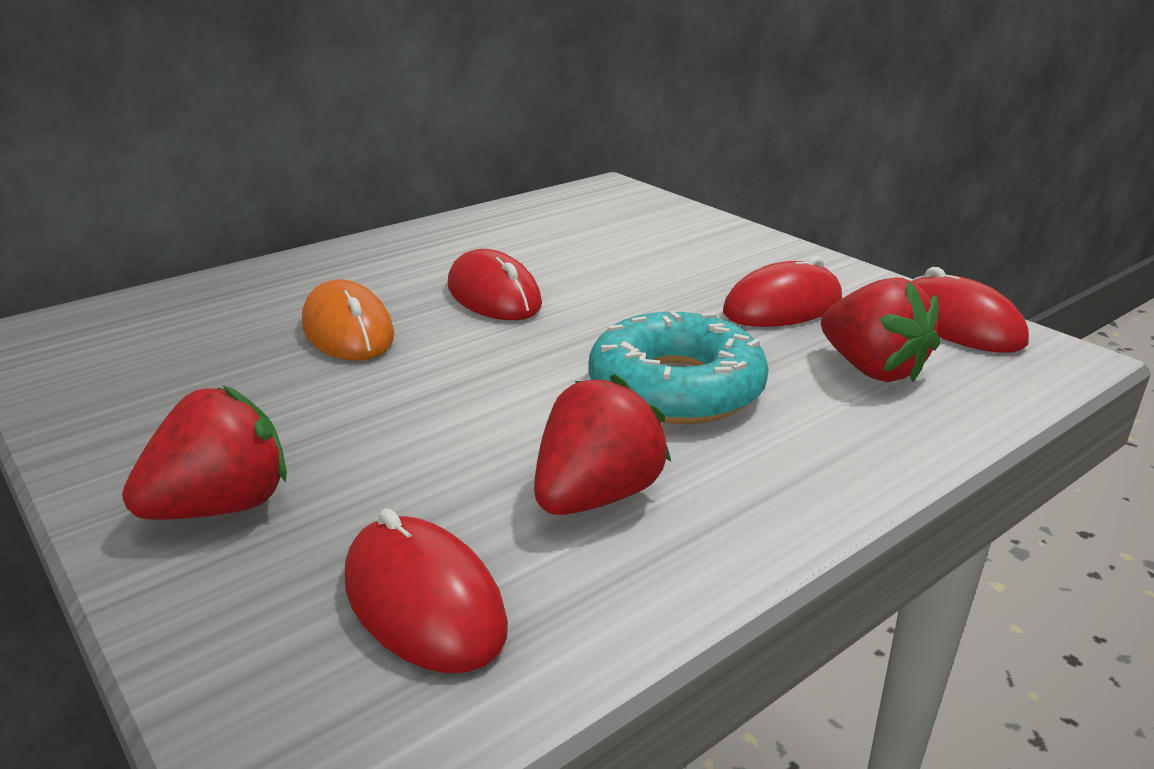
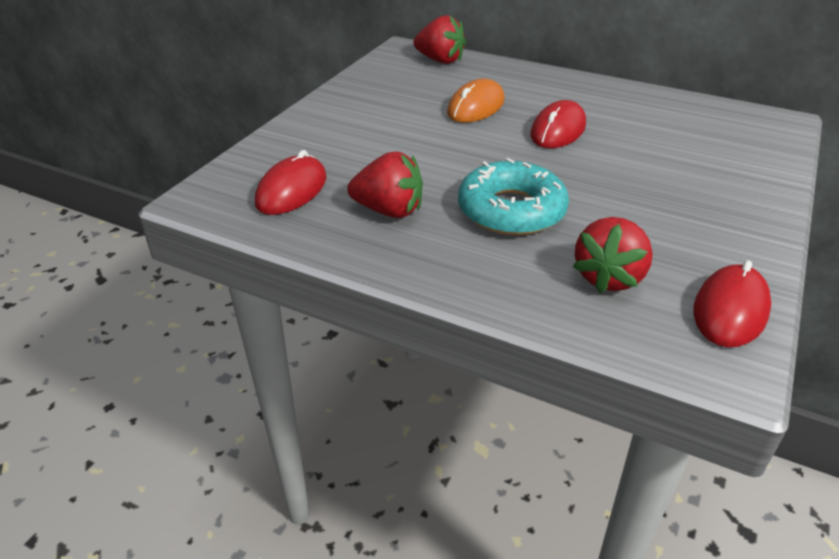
camera: 65 degrees right, 10 degrees up
red strawberry [122,385,287,520] -> red strawberry moved to [413,15,466,64]
red mouse [723,256,842,327] -> none

